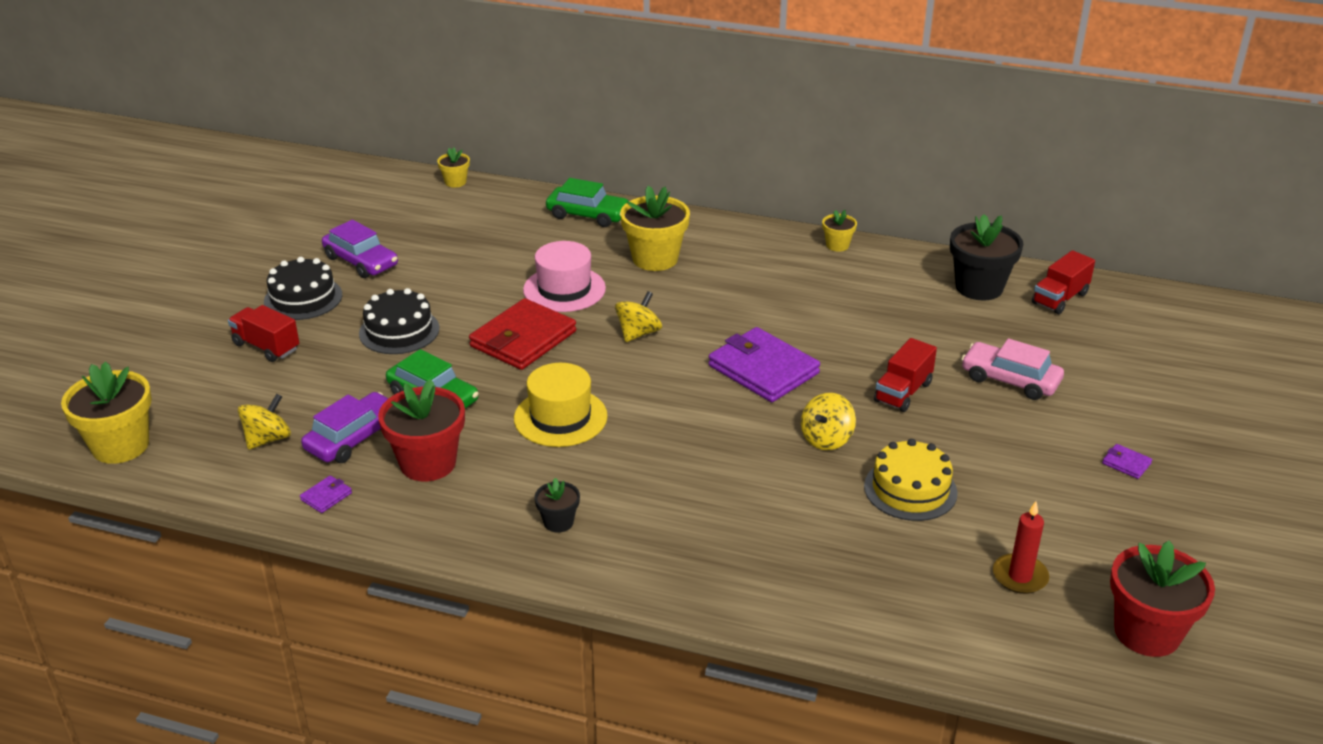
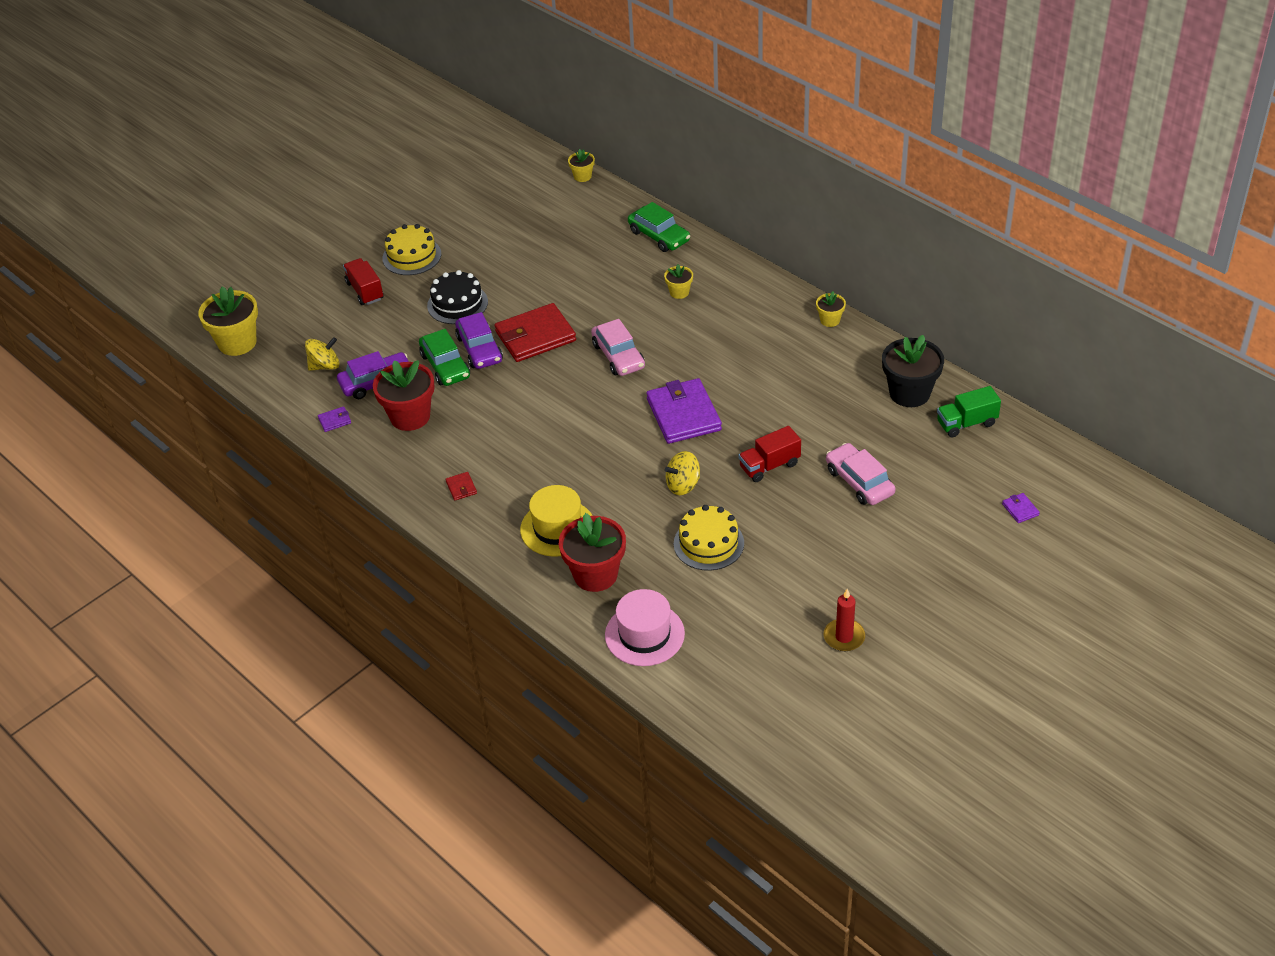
camera: 30 degrees right, 10 degrees up
black cake [264,257,342,320] -> yellow cake [382,224,441,275]
purple car [322,220,398,278] -> purple car moved to [455,312,503,369]
yellow hat [514,363,608,447] -> yellow hat moved to [520,485,593,557]
pink hat [523,241,606,312] -> pink hat moved to [605,589,685,666]
black flower pot [535,478,580,533] -> red wallet [446,472,477,501]
yellow spinning top [615,291,662,342] -> pink car [591,319,645,376]
yellow flower pot [620,186,690,271] -> yellow flower pot [664,264,693,299], size x0.51
red candle [993,501,1049,594] -> red candle moved to [824,589,865,651]
red truck [1032,250,1095,314] -> green truck [937,386,1001,437]
purple wallet [1102,444,1152,479] -> purple wallet moved to [1002,493,1040,523]
red flower pot [1110,541,1215,657] -> red flower pot moved to [559,513,626,592]

